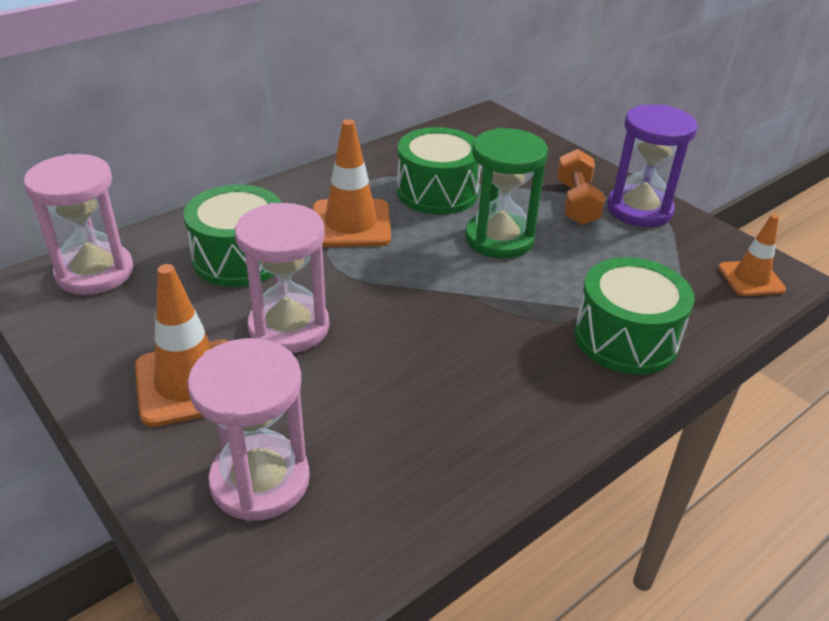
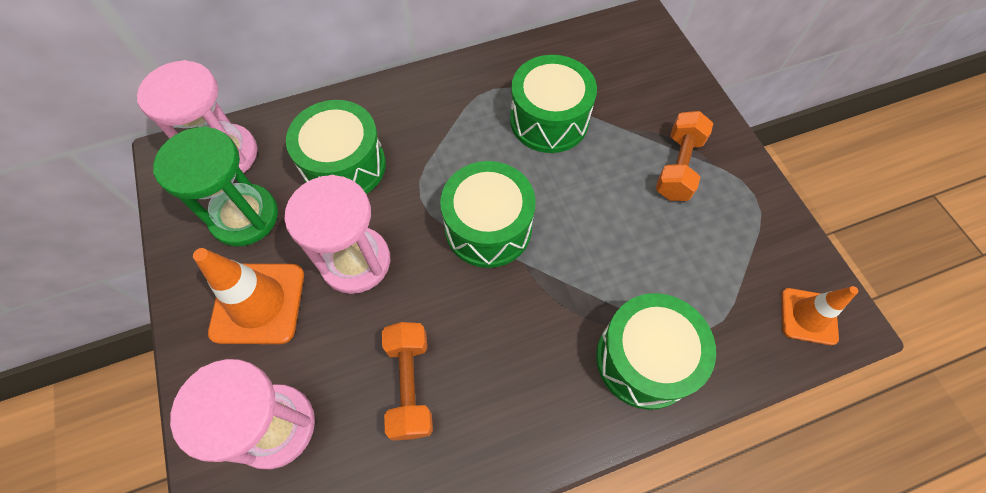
camera: 20 degrees right, 25 degrees up
orange traffic cone [312,119,391,247] -> none
green hourglass [465,128,548,259] -> green hourglass moved to [153,126,278,246]
purple hourglass [607,104,698,227] -> none
none -> orange dumbbell [382,322,433,441]
none -> green drum [440,161,536,268]

